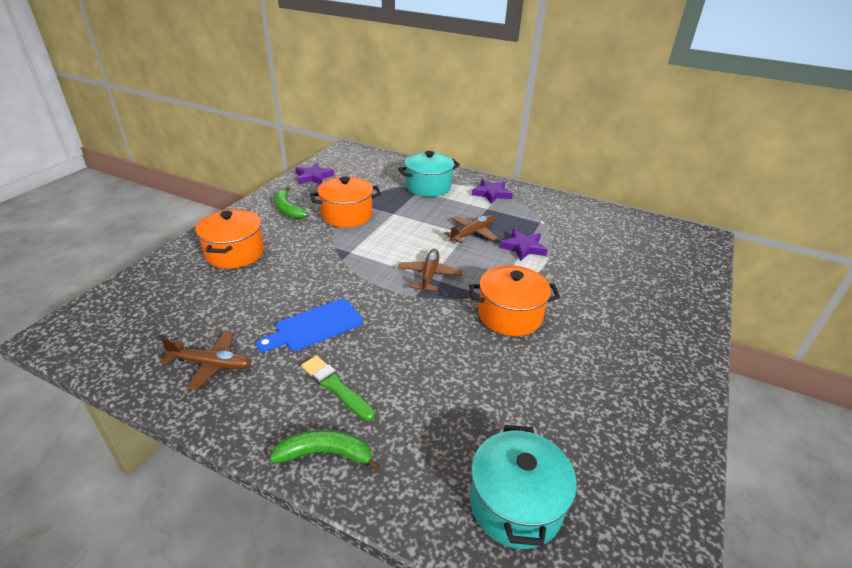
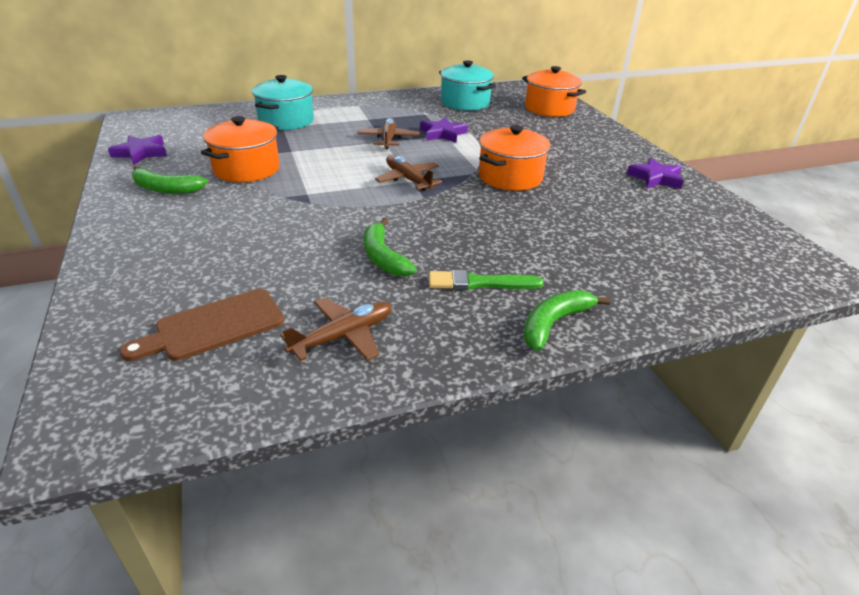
camera: 45 degrees left, 0 degrees up
orange pot [195,209,264,269] -> orange pot moved to [522,66,586,117]
blue cutting board [256,299,363,351] -> green banana [364,218,417,276]
turquoise pot [470,425,577,549] -> turquoise pot moved to [439,60,496,110]
purple star [472,179,513,204] -> purple star moved to [627,158,684,189]
none -> brown cutting board [120,289,284,361]

